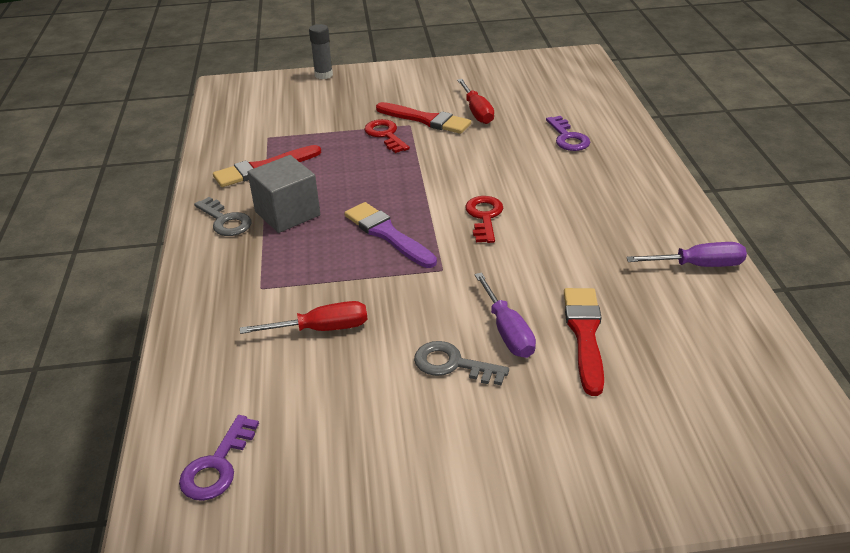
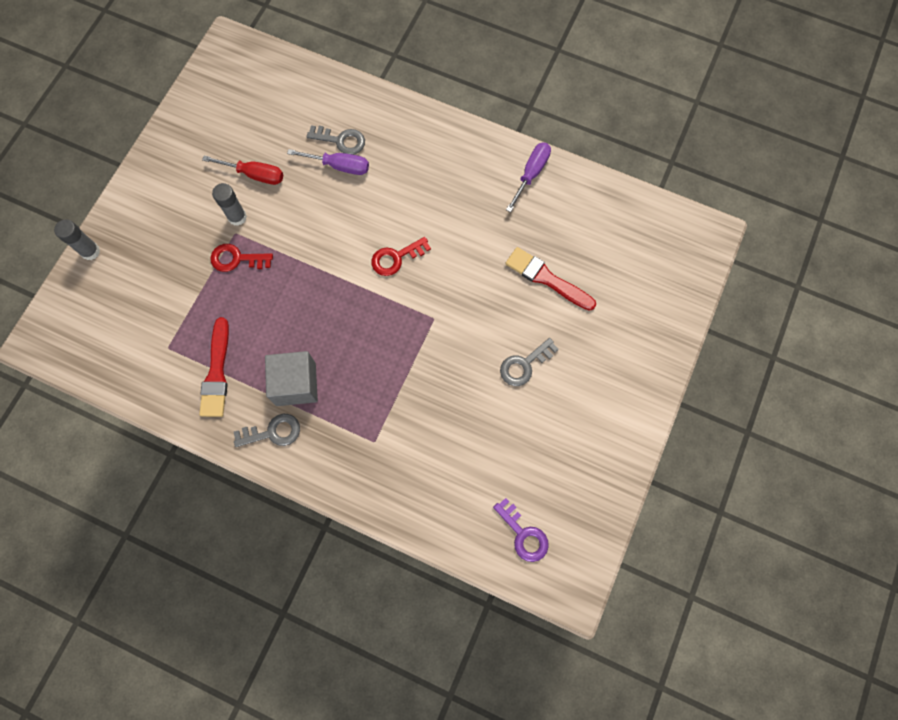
camera: 60 degrees left, 35 degrees up
red screwdriver [240,301,368,334] -> none
purple brush [344,202,437,268] -> none
red brush [376,102,471,134] -> grey glue stick [212,183,247,226]
red key [465,196,503,243] -> red key turned 60 degrees counterclockwise [371,237,431,276]
purple screwdriver [474,272,536,358] -> purple screwdriver moved to [287,149,369,175]
purple key [546,116,590,151] -> grey key [307,125,365,155]

